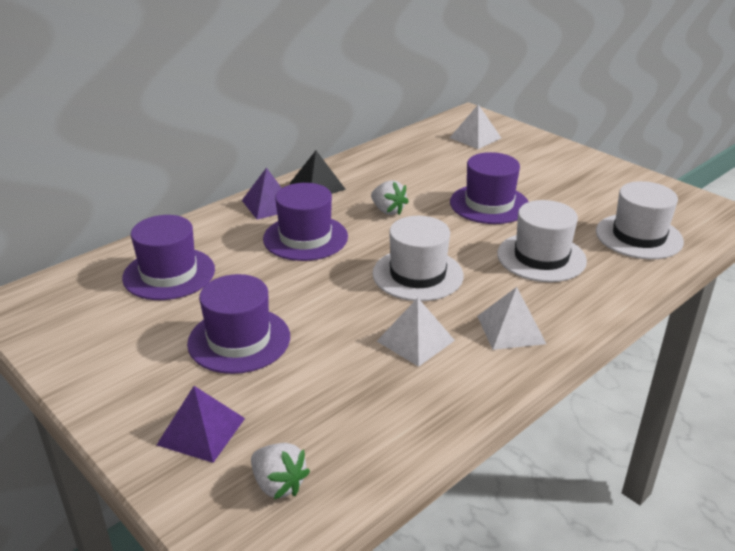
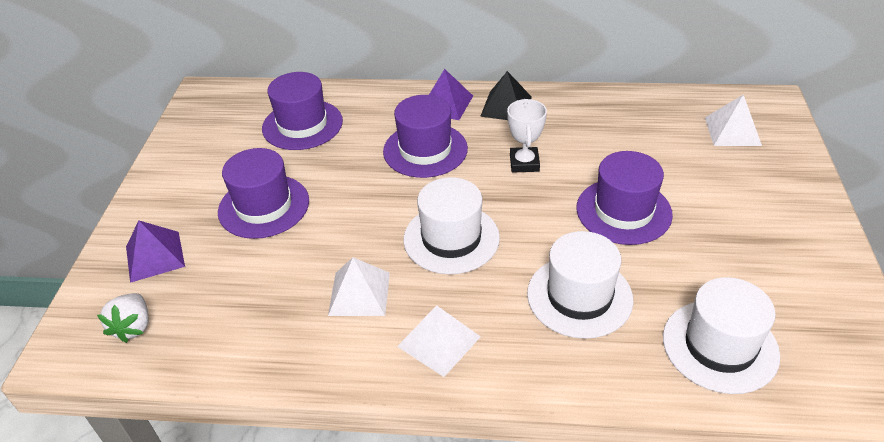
camera: 50 degrees right, 10 degrees up
white strawberry [371,180,409,215] -> white trophy [507,99,547,173]

